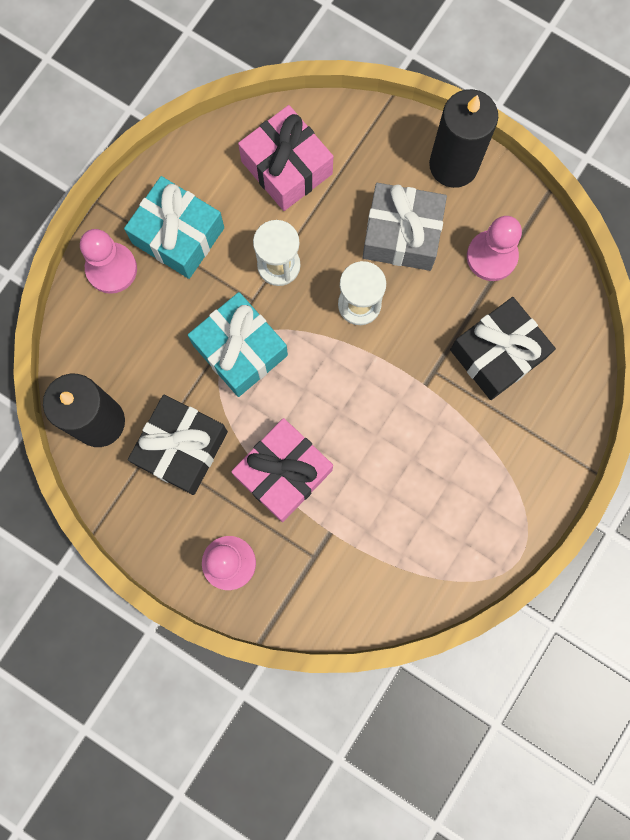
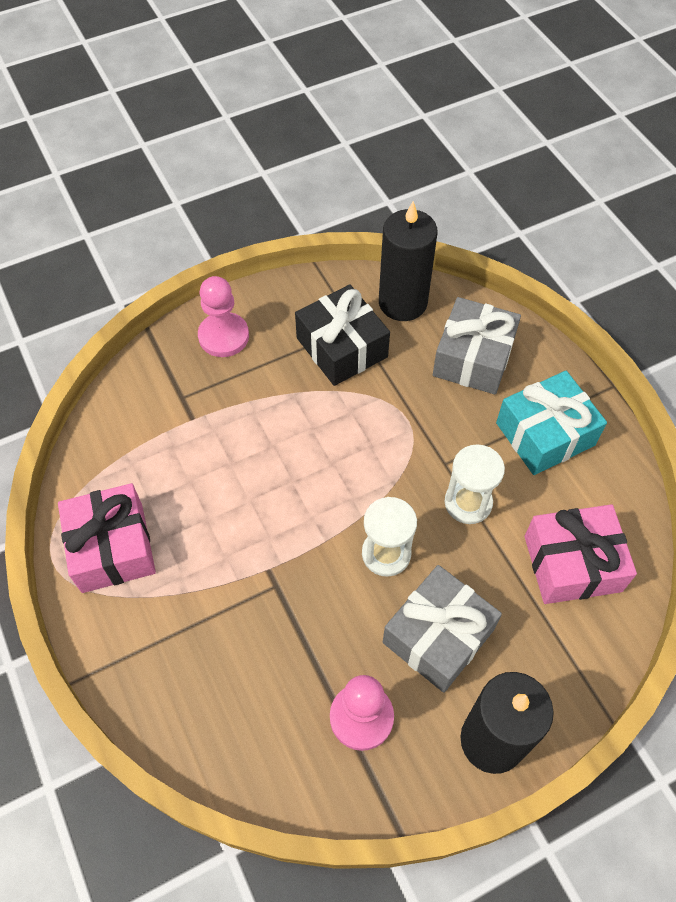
camera: 120 degrees right, 20 degrees down
pink pawn [80,229,137,294] -> none
turquoise gift [188,292,288,397] -> none
pink gift [231,418,333,522] -> pink gift moved to [58,483,156,593]
black gift [450,297,556,400] -> none
none -> grey gift [433,297,521,395]

